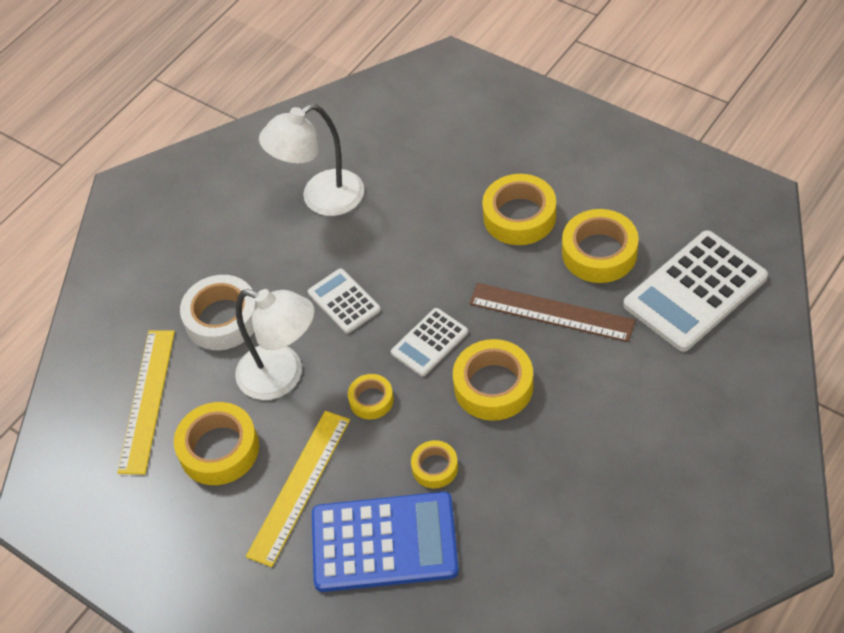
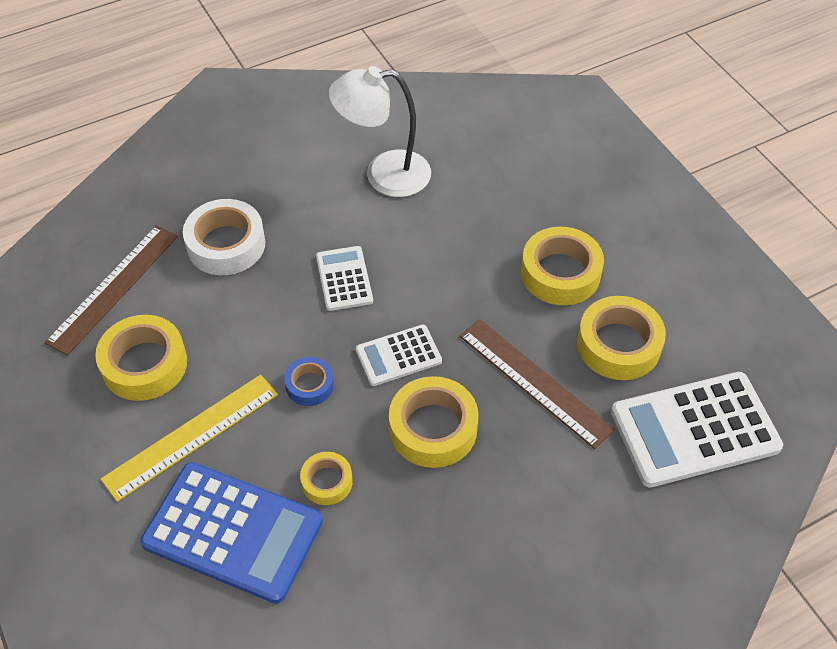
camera: 20 degrees right, 0 degrees up
yellow ruler [118,330,175,474] -> brown ruler [45,225,178,355]
white lamp [235,289,314,400] -> none
yellow tape [348,374,394,419] -> blue tape [284,357,334,406]

